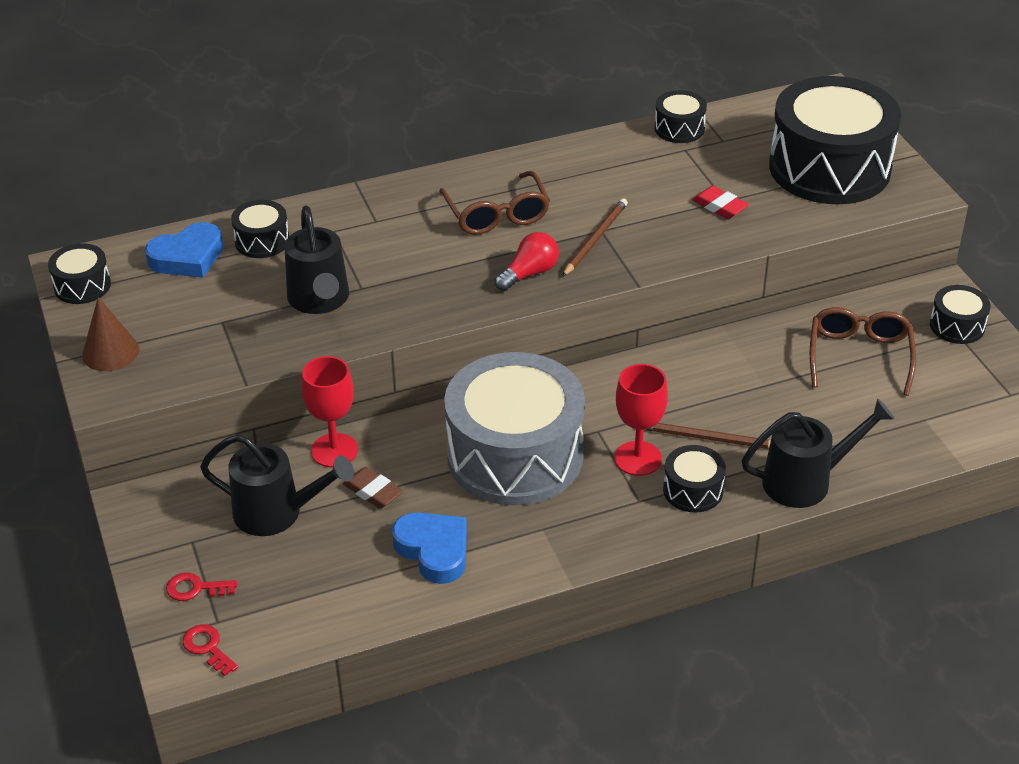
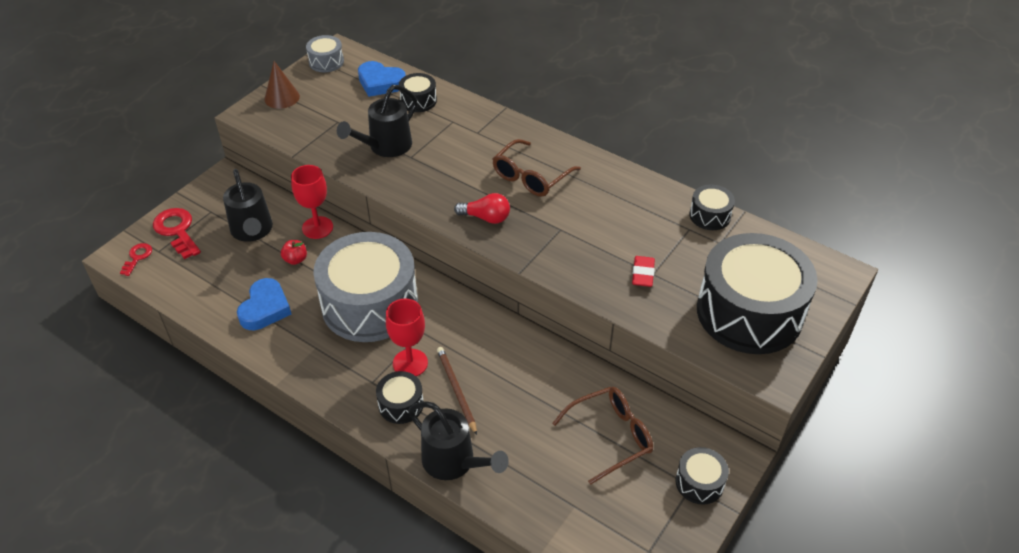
camera: 55 degrees right, 5 degrees up
black drum [48,243,111,304] -> grey drum [306,35,344,72]
red key [166,573,237,601] -> red key [153,208,201,259], size x1.76
brown eraser [343,467,403,508] -> red apple [281,240,307,265]
brown pencil [562,198,628,277] -> none

